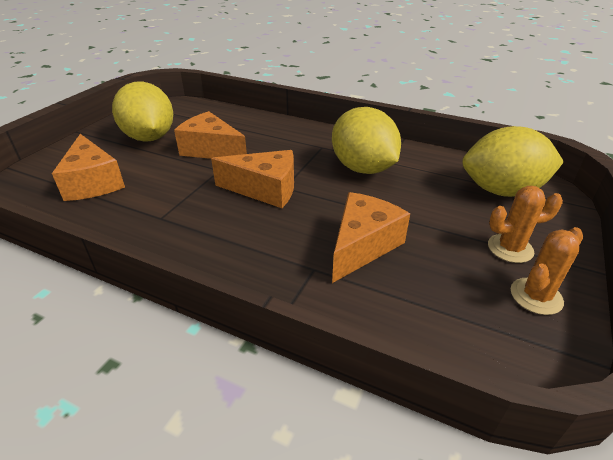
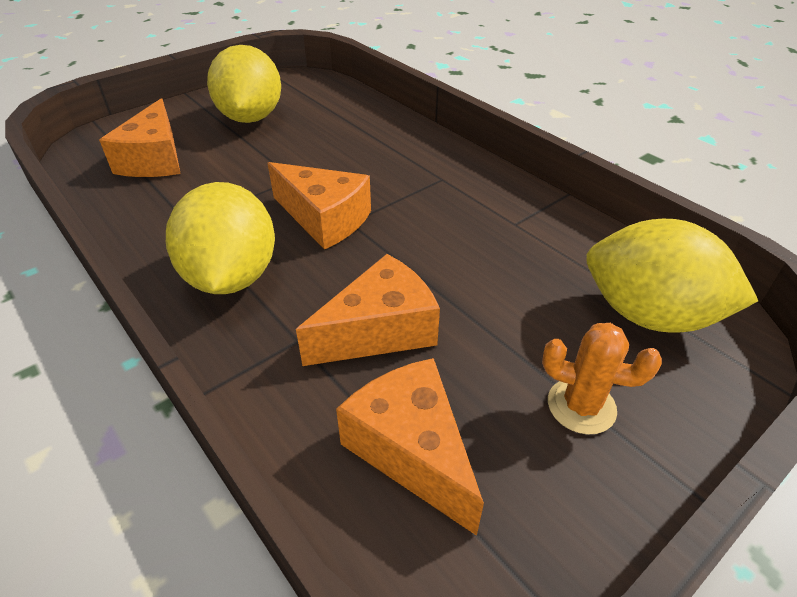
camera: 25 degrees right, 5 degrees up
orange cheese [174,111,247,159] -> orange cheese moved to [336,358,484,536]
yellow lemon [332,107,401,174] -> yellow lemon moved to [166,182,275,294]
orange cactus [511,227,583,315] -> none

